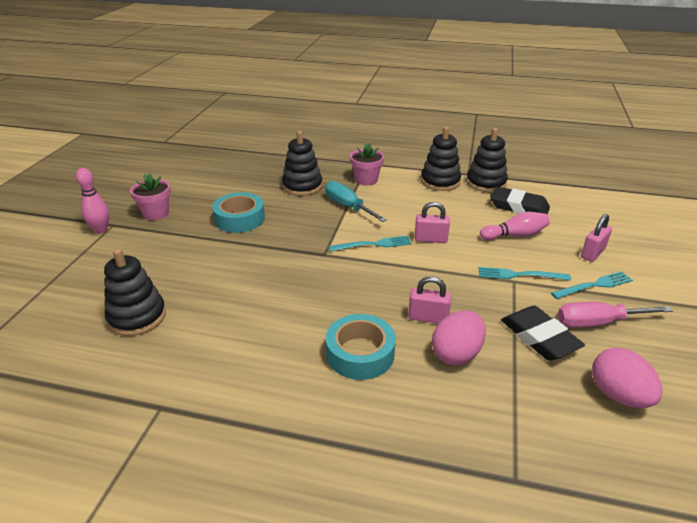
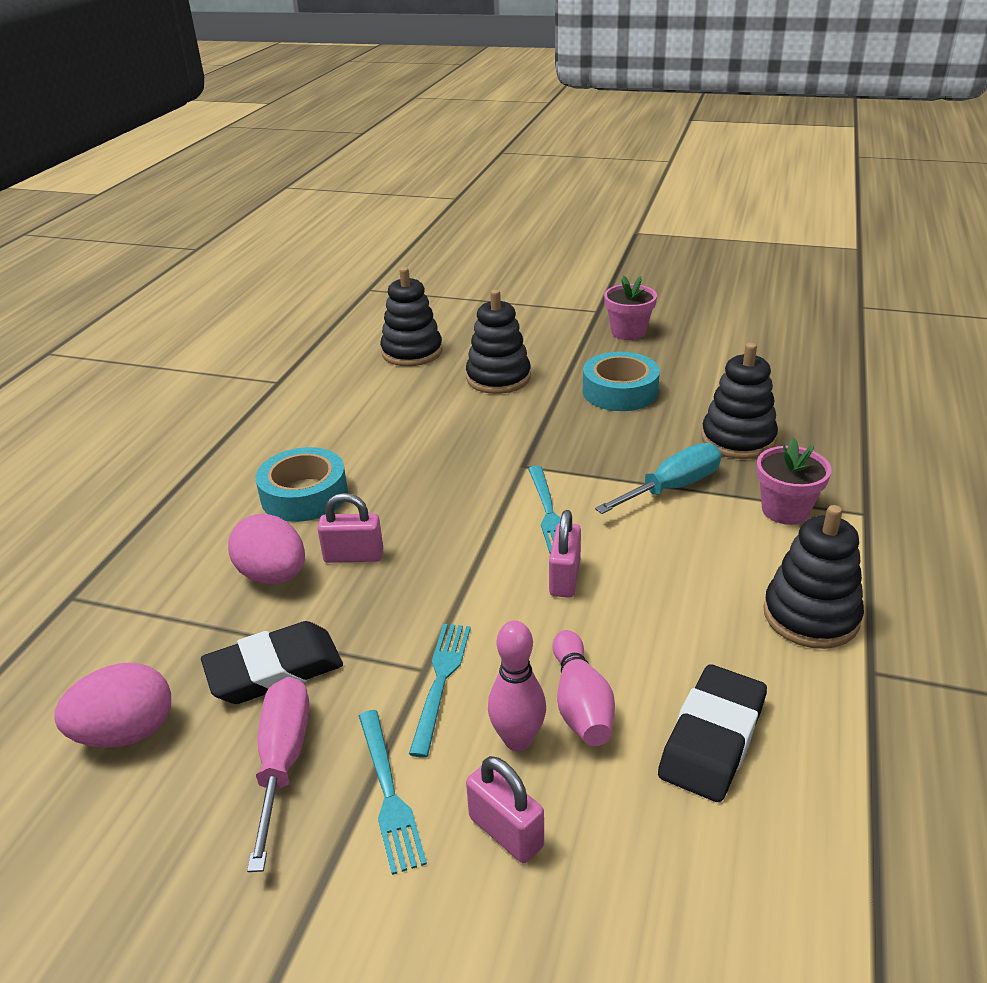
camera: 95 degrees right, 0 degrees up
pink bowling pin [76,168,109,234] -> pink bowling pin moved to [488,621,546,751]
pink padlock [408,276,452,324] -> pink padlock turned 75 degrees clockwise [317,493,383,563]
black stacking toy [466,128,508,192] -> black stacking toy moved to [466,290,531,394]

